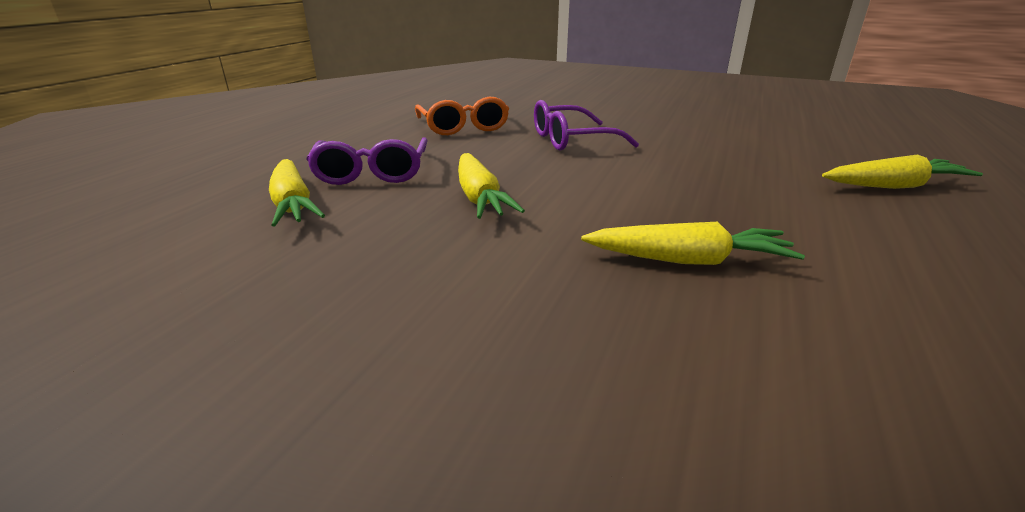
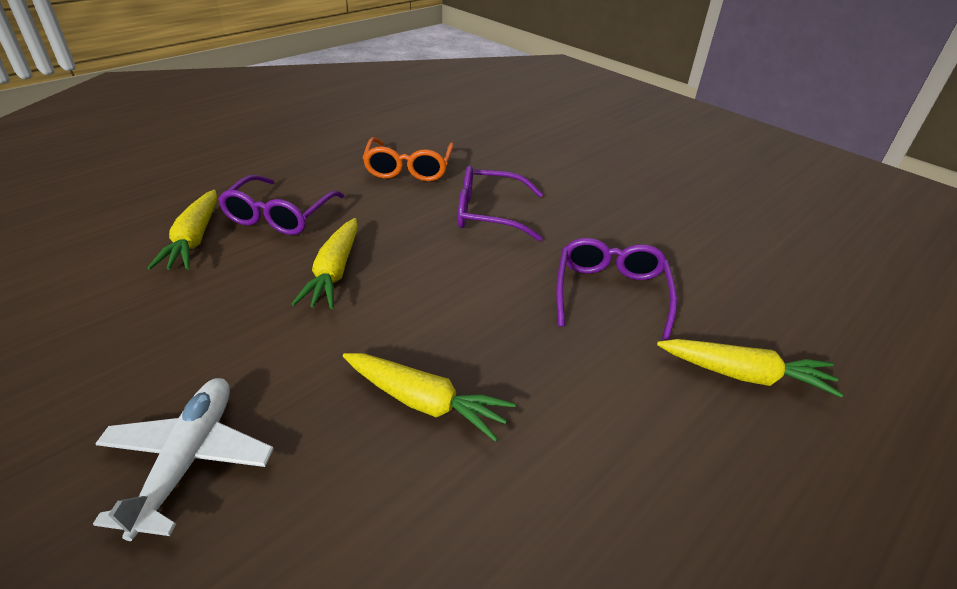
camera: 20 degrees right, 10 degrees up
none -> white plane [93,378,274,541]
none -> purple glasses [556,238,677,340]

